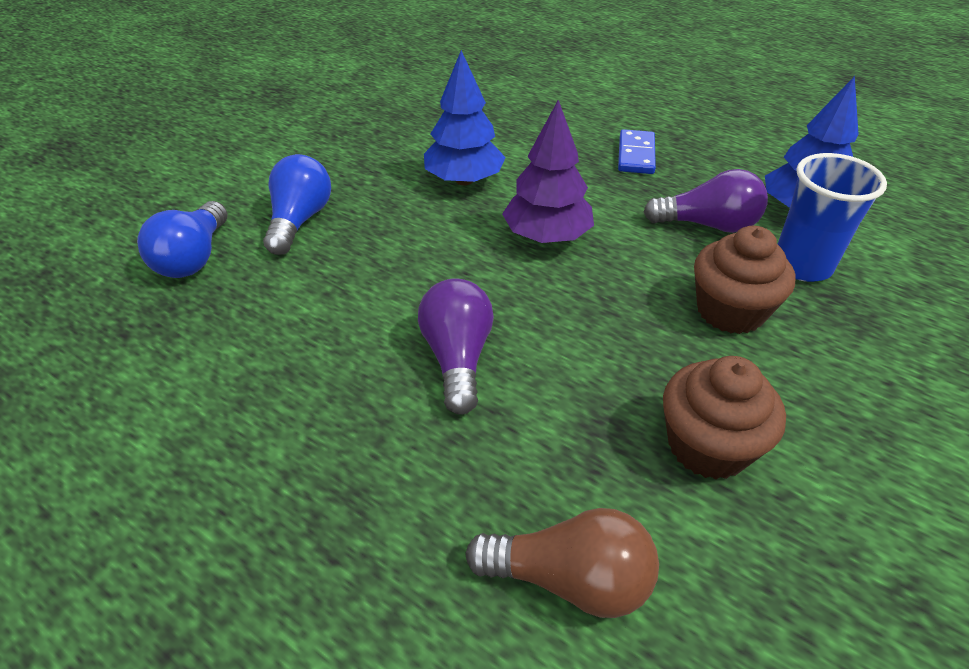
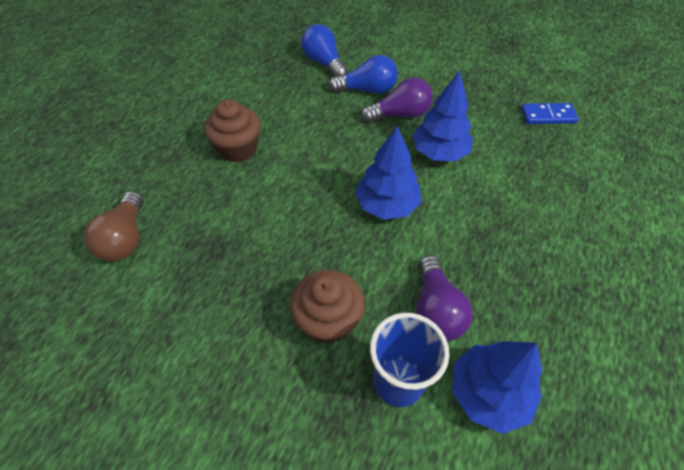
camera: 80 degrees right, 10 degrees up
blue light bulb [137,201,227,278] -> blue light bulb turned 60 degrees clockwise [301,24,348,77]
purple light bulb [418,278,494,415] -> purple light bulb moved to [361,77,433,123]
purple tree [502,100,594,243] -> blue tree [355,126,421,220]
blue domino [618,129,656,174] -> blue domino moved to [521,103,579,124]
brown cupcake [663,356,786,479] -> brown cupcake moved to [204,99,261,162]

